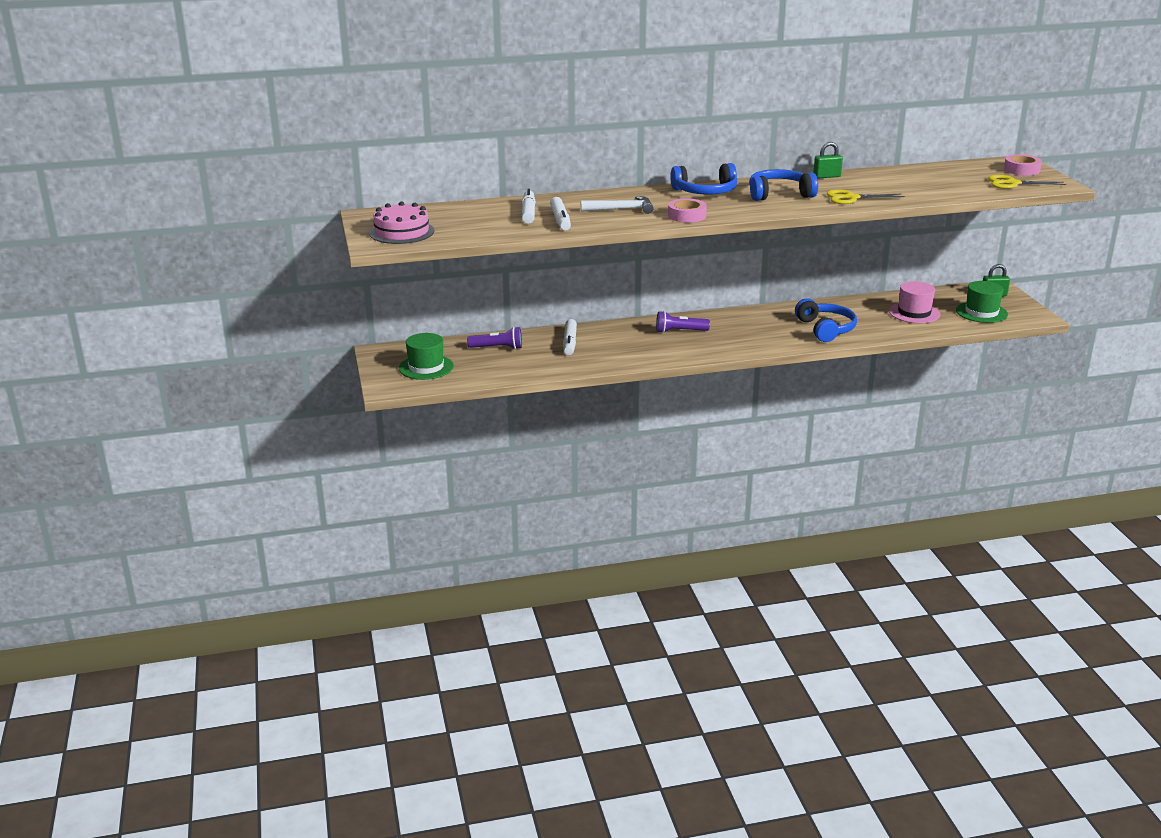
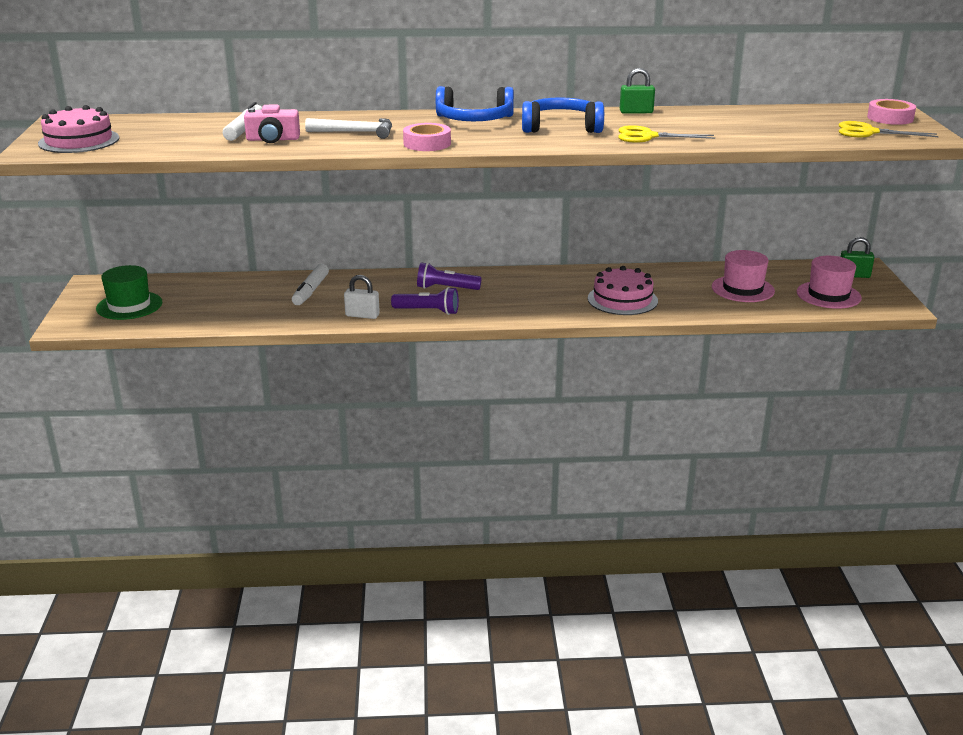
camera: 10 degrees right, 0 degrees up
purple flashlight [467,327,522,349] -> purple flashlight moved to [391,287,459,315]
white marker [550,197,571,231] -> pink camera [244,105,300,143]
blue headphones [795,299,857,342] -> pink cake [588,266,658,315]
green hat [956,281,1008,323] -> pink hat [797,256,862,309]
none -> white padlock [344,275,380,319]

